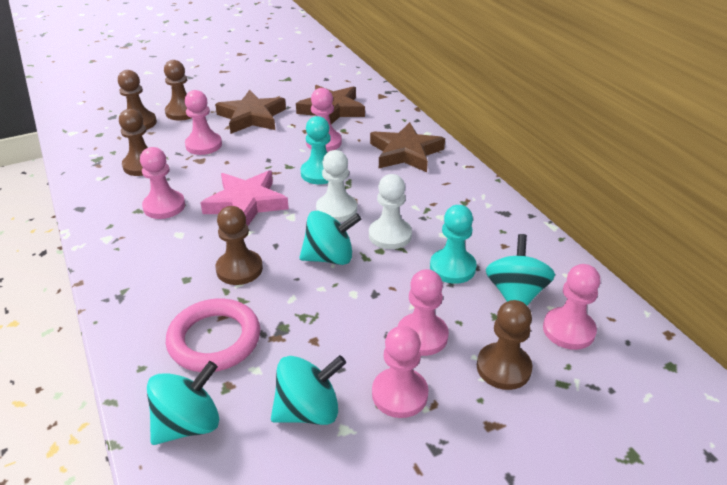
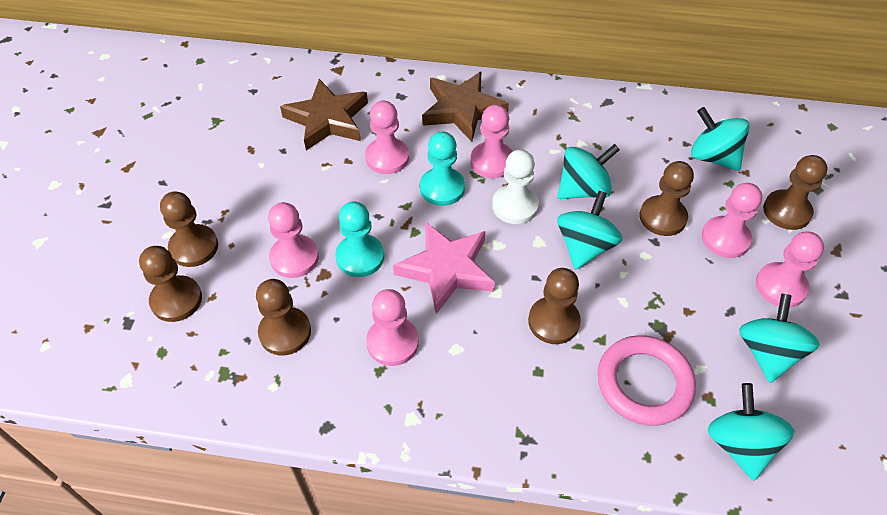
camera: 55 degrees left, 15 degrees up
brown star [215,90,286,134] -> none
white pawn [369,174,412,249] -> turquoise spinning top [557,144,620,199]
turquoise pawn [430,205,477,284] -> turquoise pawn moved to [335,201,384,277]
pink pawn [543,264,600,350] -> pink pawn moved to [470,105,513,178]
none -> brown pawn [640,161,694,236]

